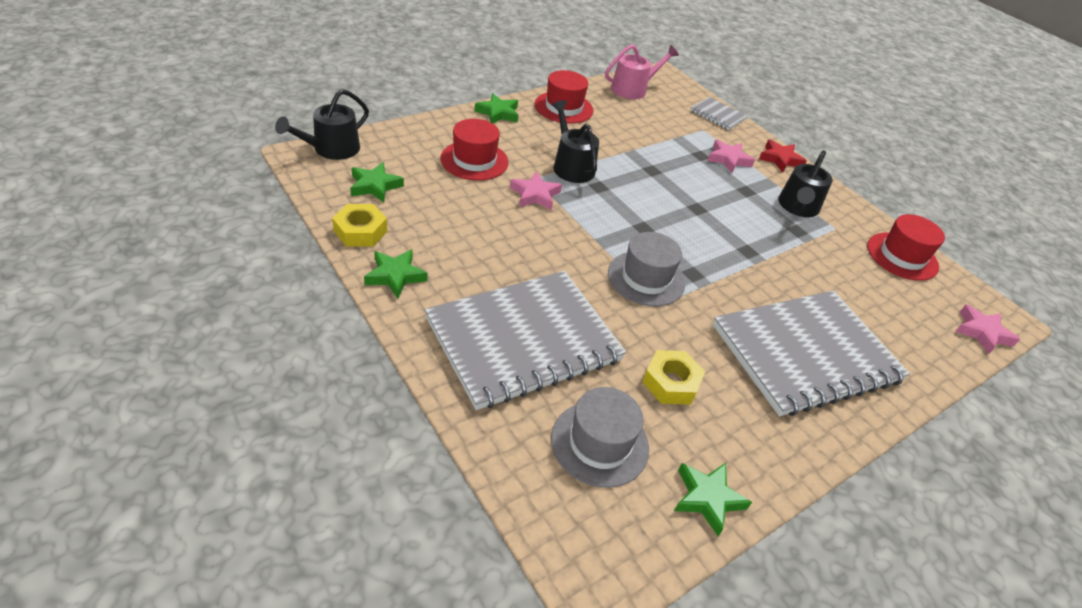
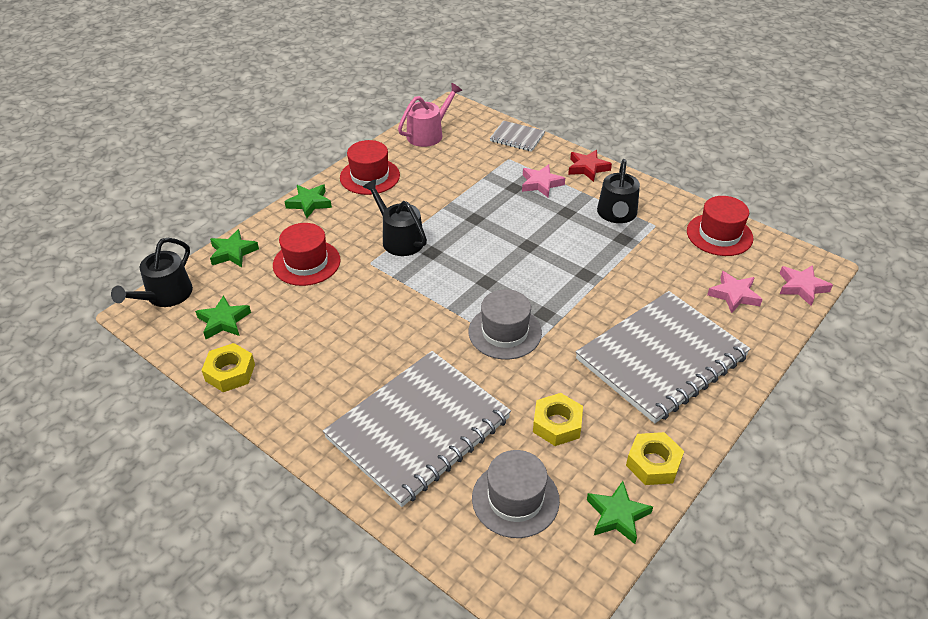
camera: 10 degrees left, 0 degrees up
green star [364,249,428,298] -> green star moved to [210,229,259,267]
pink star [510,171,562,210] -> pink star moved to [707,271,763,313]
none -> yellow nut [626,432,684,485]

